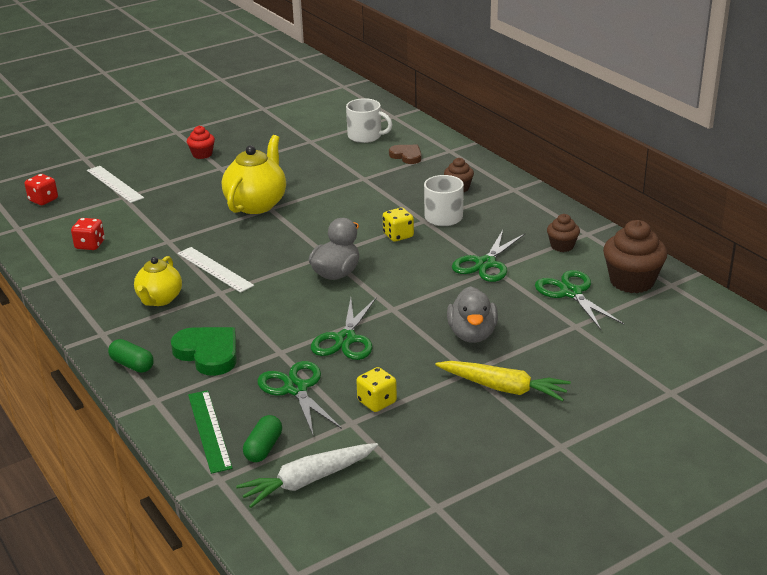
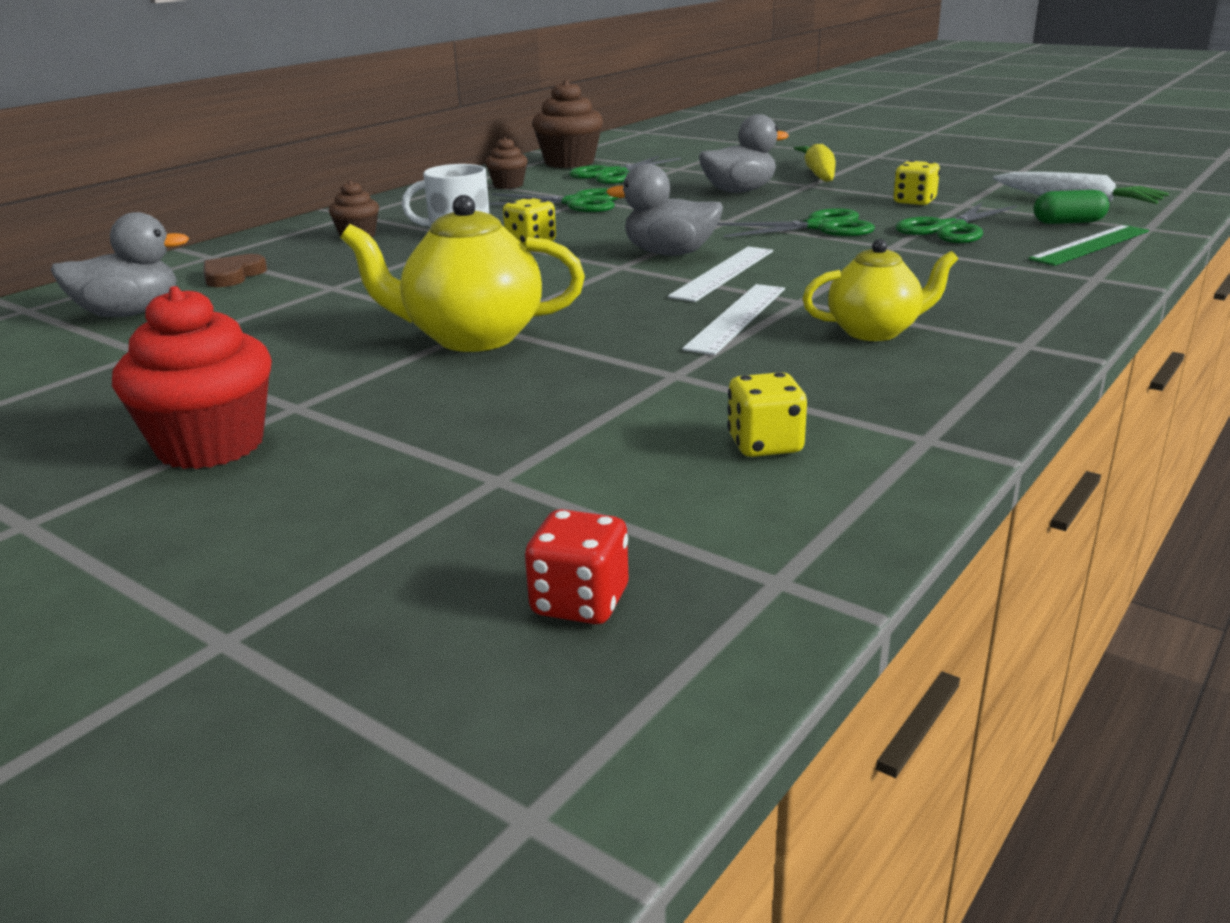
camera: 110 degrees left, 5 degrees down
red dice [71,218,105,250] -> yellow dice [727,372,807,457]
white ruler [87,166,144,203] -> white ruler moved to [668,246,773,302]
green capsule [108,339,154,373] -> none
green heart [171,327,236,376] -> none
red cupcake [187,126,215,159] -> red cupcake [112,286,272,469], size x1.81
white mug [346,98,393,143] -> grey duck [51,212,189,317]

